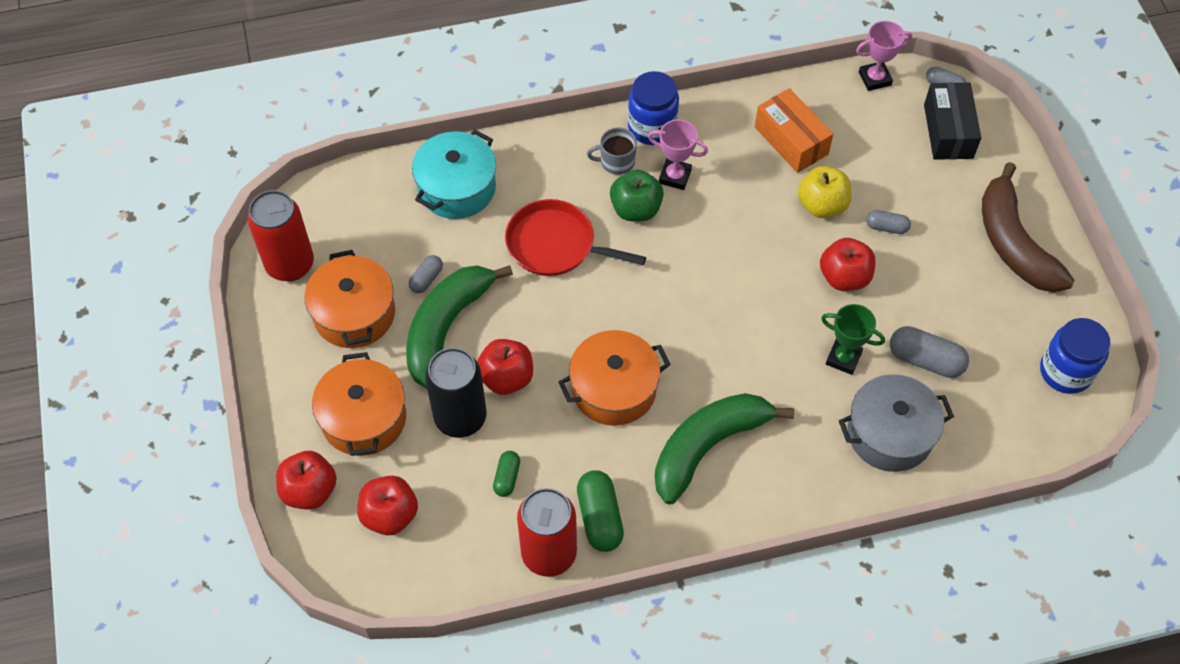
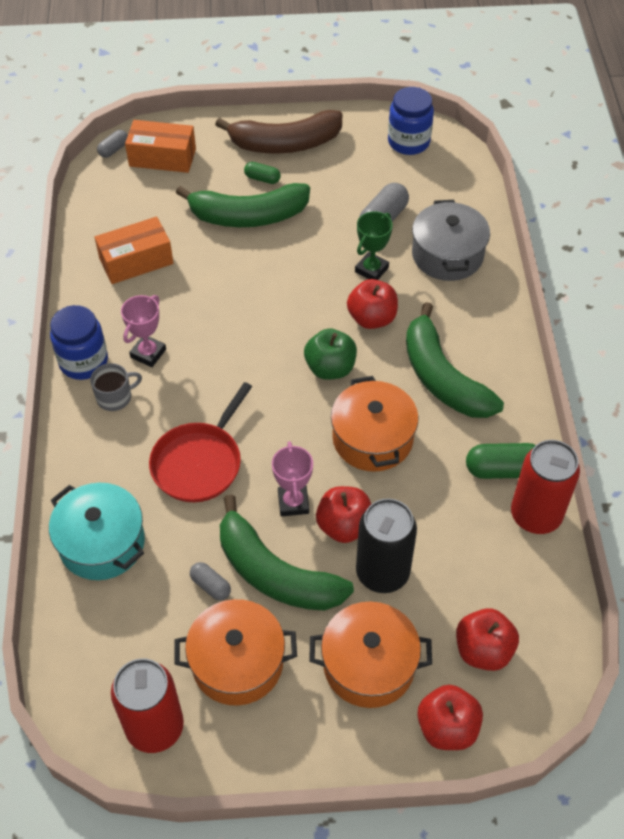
camera: 80 degrees left, 5 degrees down
green capsule [493,451,520,497] -> green capsule moved to [244,162,281,184]
grey mug [587,127,637,175] -> grey mug turned 120 degrees counterclockwise [90,363,142,411]
green apple [610,170,664,222] -> green apple moved to [304,328,357,380]
yellow apple [798,166,852,218] -> none
red apple [820,238,875,291] -> red apple moved to [347,279,398,329]
pink trophy [856,21,912,91] -> pink trophy moved to [272,441,313,516]
grey capsule [866,210,911,234] -> green banana [176,183,310,227]
black box [924,82,981,160] -> orange box [125,120,196,173]

